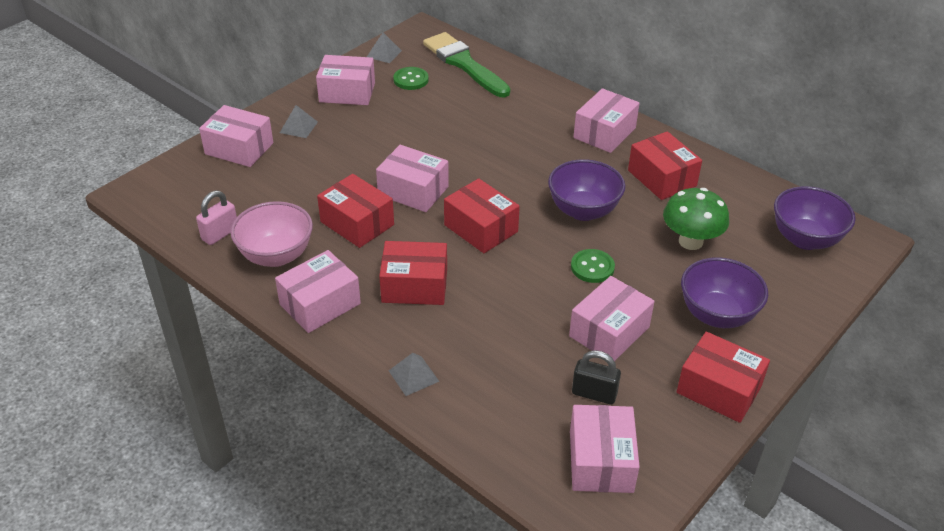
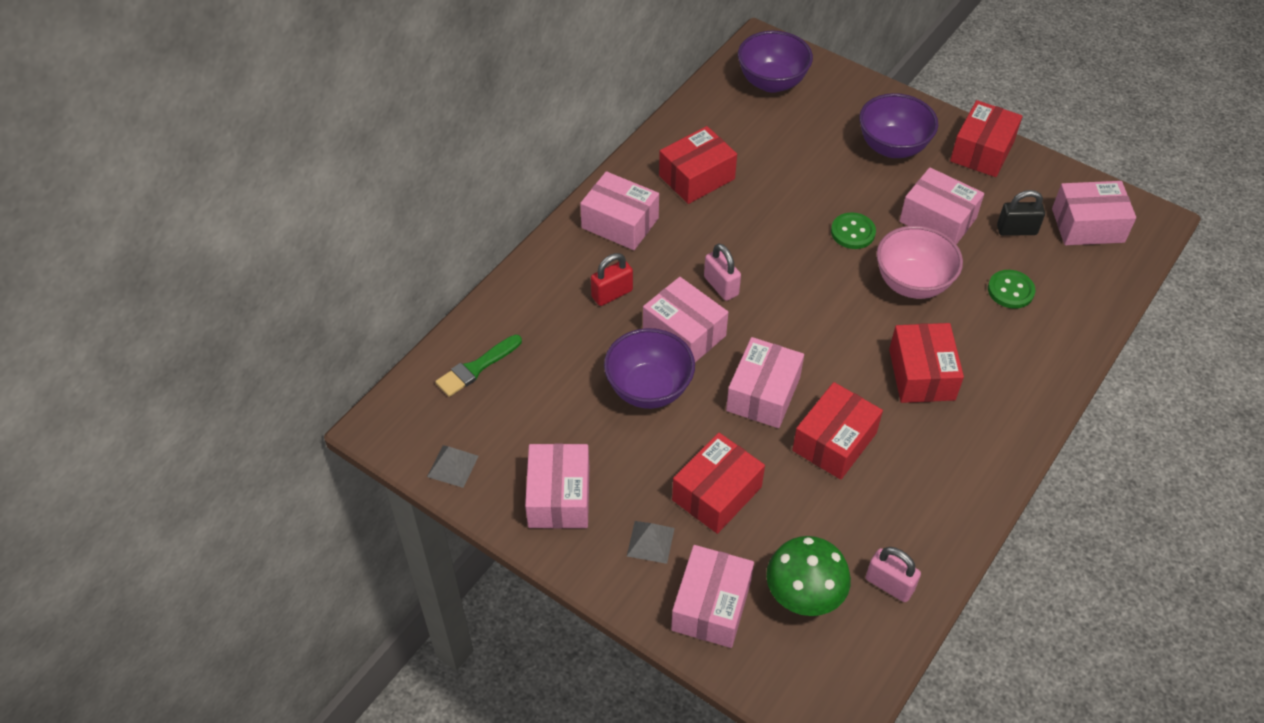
camera: 95 degrees left, 10 degrees up
pink bowl [230,201,313,267] -> pink bowl moved to [877,226,963,299]
pink box [275,250,361,333] -> pink box moved to [643,277,728,362]
grey pyramid [389,353,440,396] -> none
green button [393,67,429,90] -> green button moved to [988,270,1035,309]
green brush [423,32,511,97] -> green brush [435,335,522,397], size x0.57
red box [444,178,520,253] -> red box moved to [672,433,765,534]
purple bowl [548,159,625,221] -> purple bowl moved to [604,328,695,409]
black padlock [572,350,621,404] -> black padlock turned 75 degrees clockwise [997,190,1045,236]
green mushroom [663,188,729,250] -> green mushroom moved to [766,536,851,616]
none -> red padlock [591,253,633,306]
none -> pink padlock [704,243,741,301]

